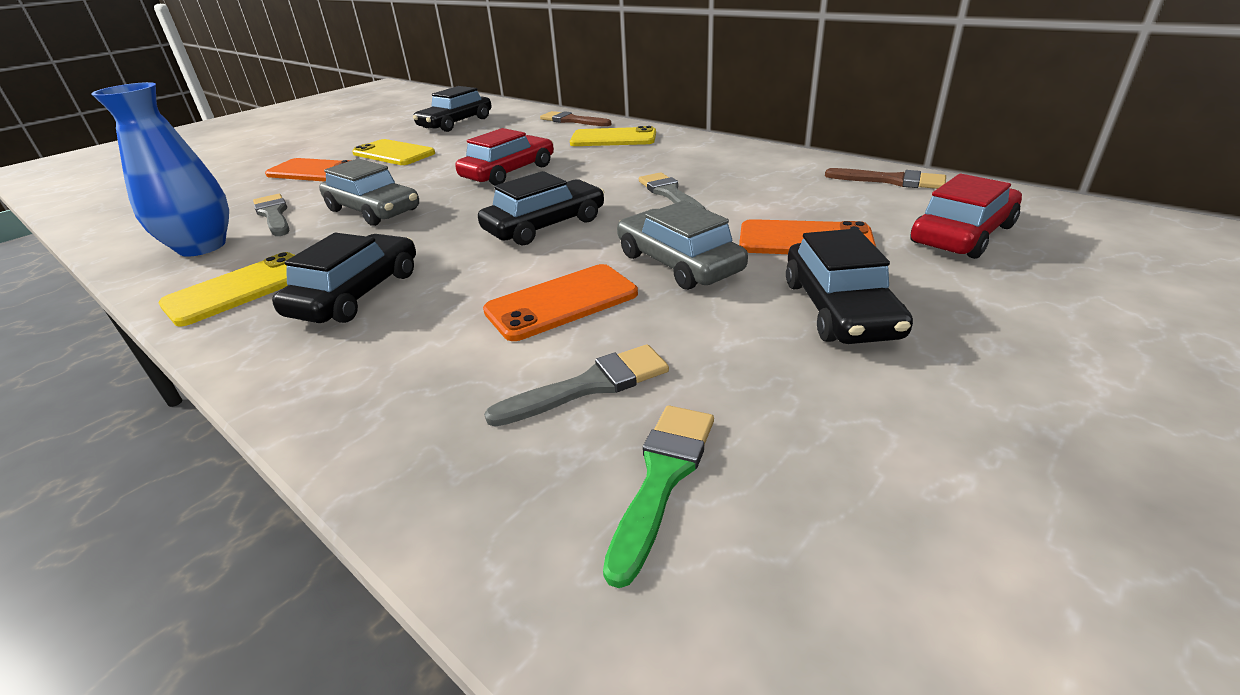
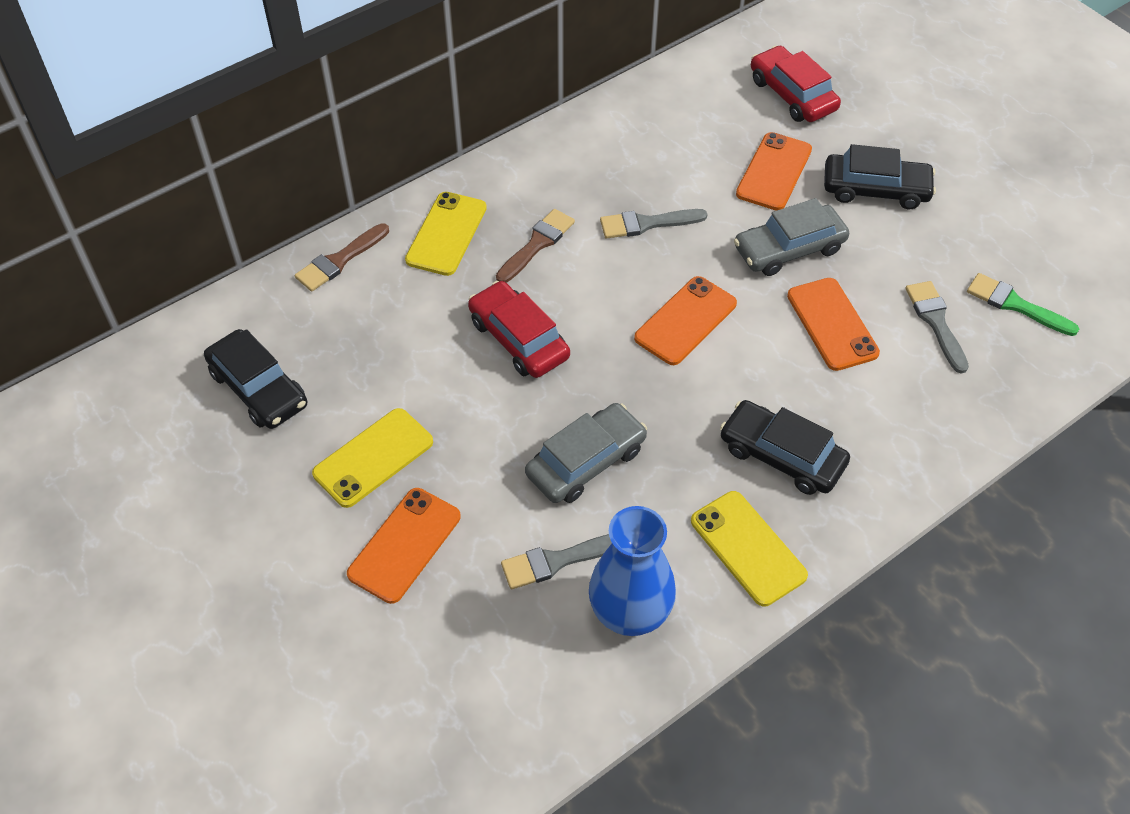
camera: 80 degrees left, 20 degrees up
black car [478,171,604,245] -> orange phone [634,276,737,365]
brown brush [825,168,946,189] -> brown brush moved to [496,209,575,283]

